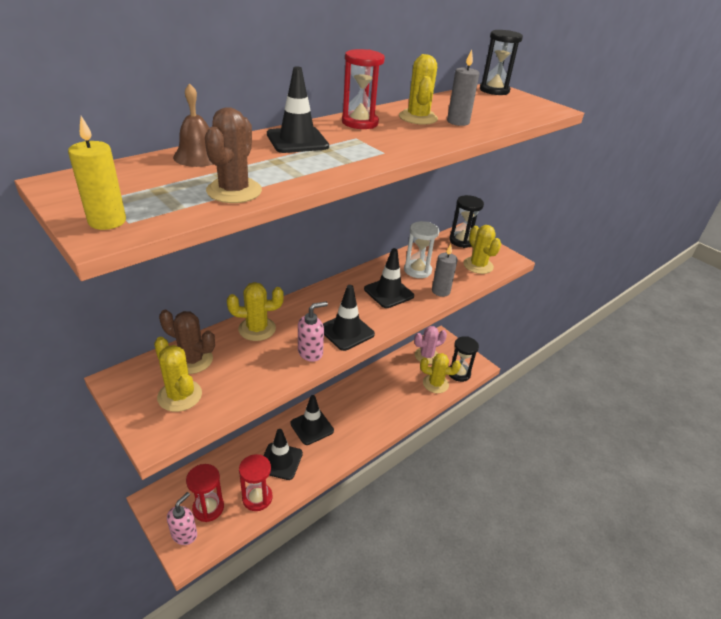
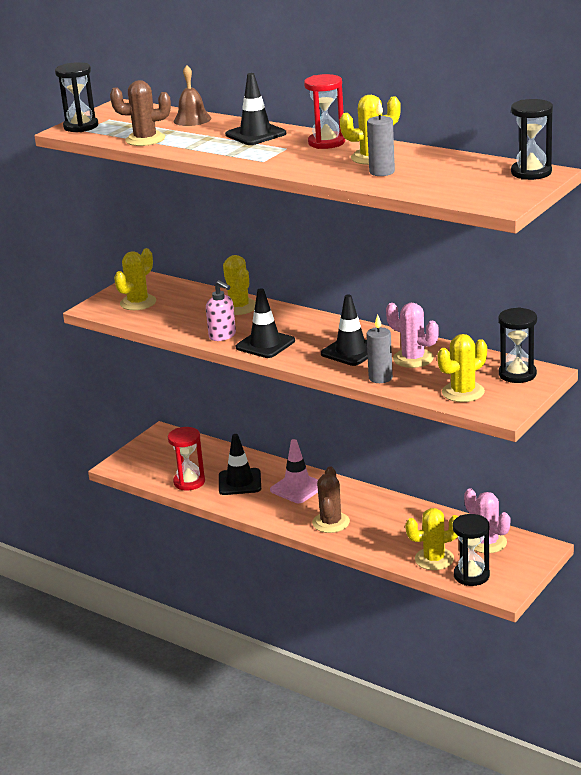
camera: 80 degrees right, 10 degrees down
yellow candle [68,116,126,230] -> black hourglass [55,62,98,132]
brown cactus [159,310,215,374] -> brown cactus moved to [312,466,350,533]
pink soap dispenser [167,492,197,545] -> none
red hourglass [186,464,224,522] -> none
black traffic cone [290,395,334,445] -> pink traffic cone [270,439,318,503]
white hourglass [404,221,439,278] -> pink cactus [386,303,439,368]
yellow cactus [420,353,461,393] -> yellow cactus turned 75 degrees clockwise [405,508,458,570]

